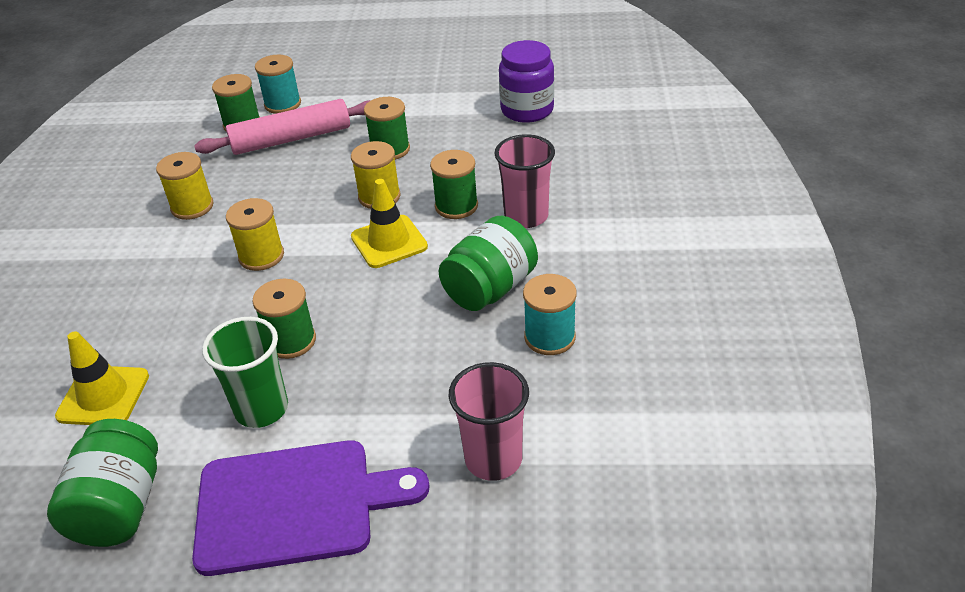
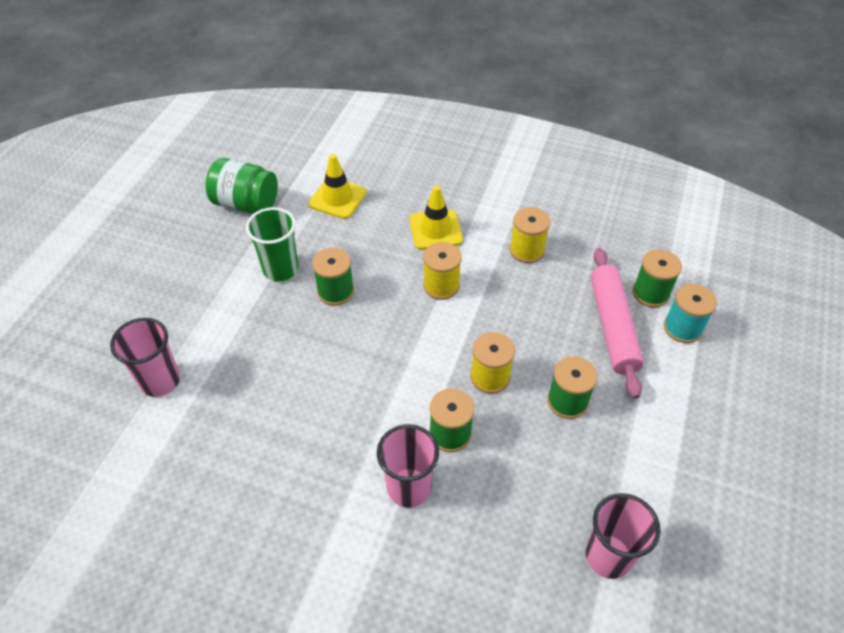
camera: 105 degrees right, 10 degrees up
purple cutting board [192,440,430,576] -> none
yellow traffic cone [351,179,428,268] -> yellow traffic cone moved to [410,186,463,250]
green jar [439,216,538,311] -> none
purple jar [499,40,554,123] -> pink cup [586,493,661,579]
turquoise spool [523,274,577,355] -> none

